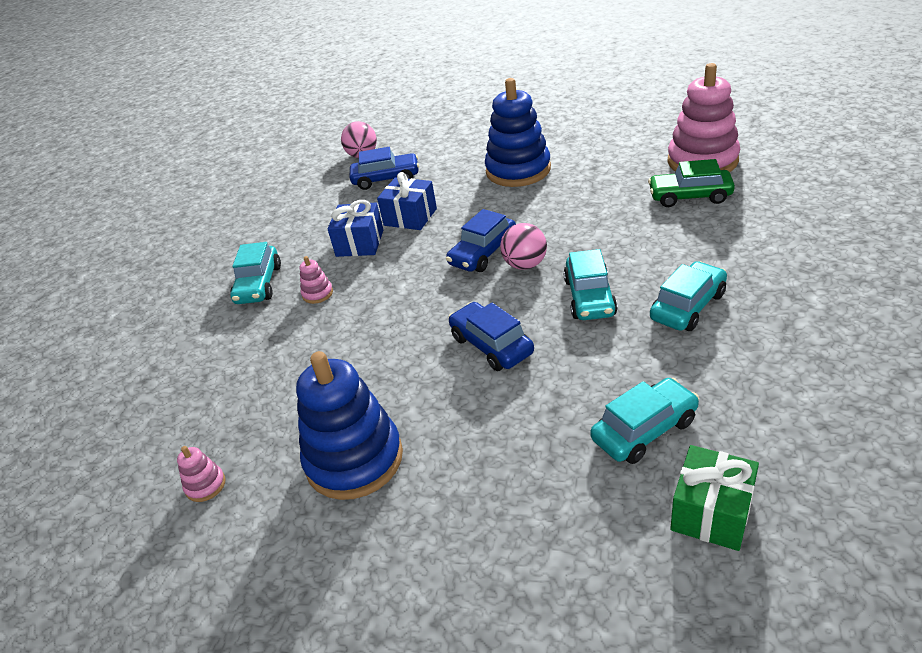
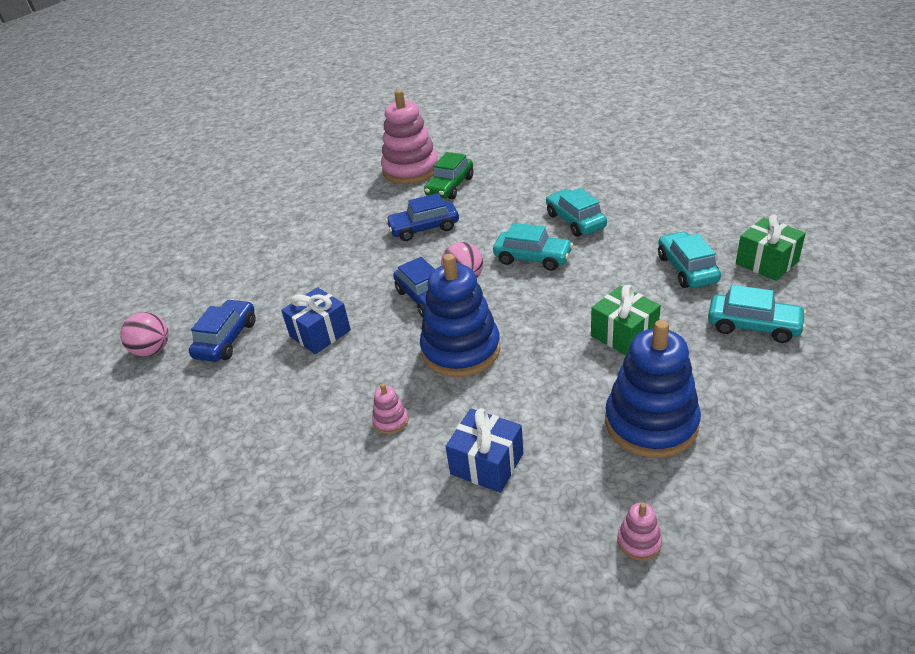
camera: 70 degrees left, 0 degrees up
turquoise car [230,242,281,304] -> turquoise car moved to [708,285,806,343]
blue gift [327,200,383,257] -> blue gift moved to [445,408,523,493]
blue car [448,302,534,371] -> blue car moved to [386,193,459,241]
blue stacking toy [485,78,551,187] -> blue stacking toy moved to [420,254,500,377]
none -> green gift [591,285,661,355]

